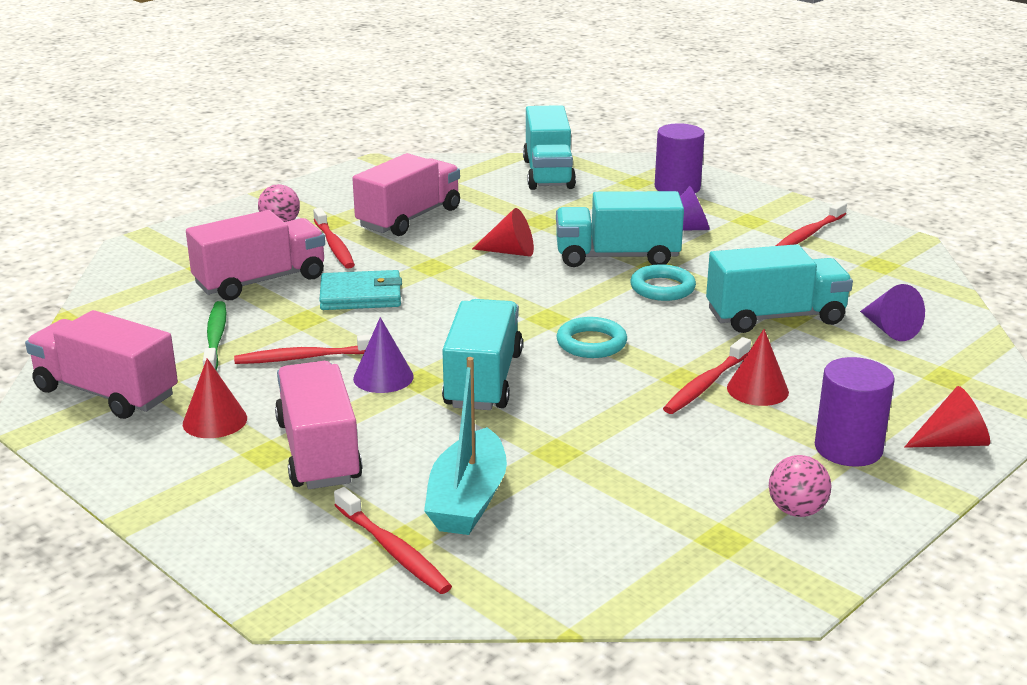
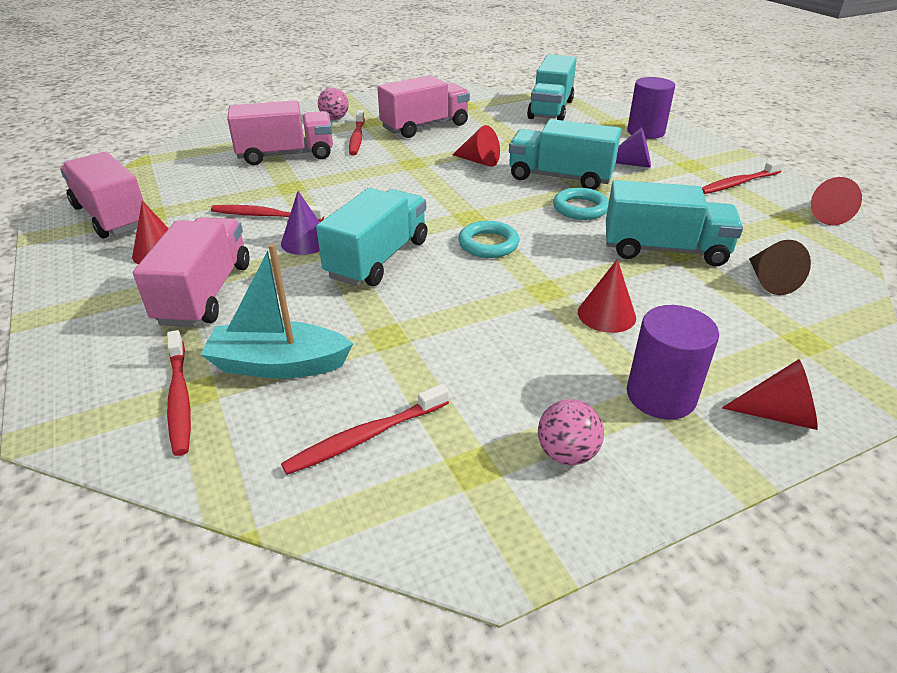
camera: 20 degrees right, 10 degrees up
green toothbrush [203,301,226,370] -> none
turquoise wallet [319,270,402,310] -> none
turquoise boat [424,357,507,535] -> turquoise boat turned 60 degrees clockwise [200,243,353,379]
red toothbrush [663,337,751,414] -> red toothbrush moved to [281,384,449,475]
purple cone [860,284,925,341] -> brown cone [749,240,811,295]
none -> red cone [811,177,862,225]

